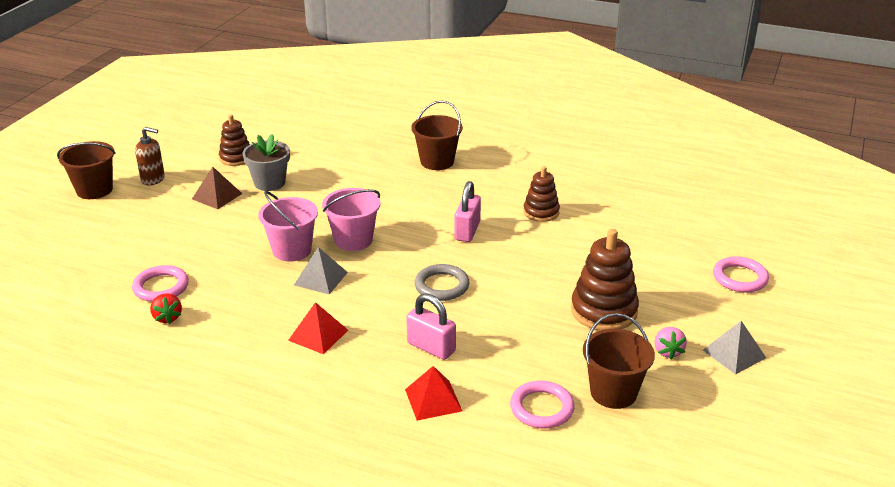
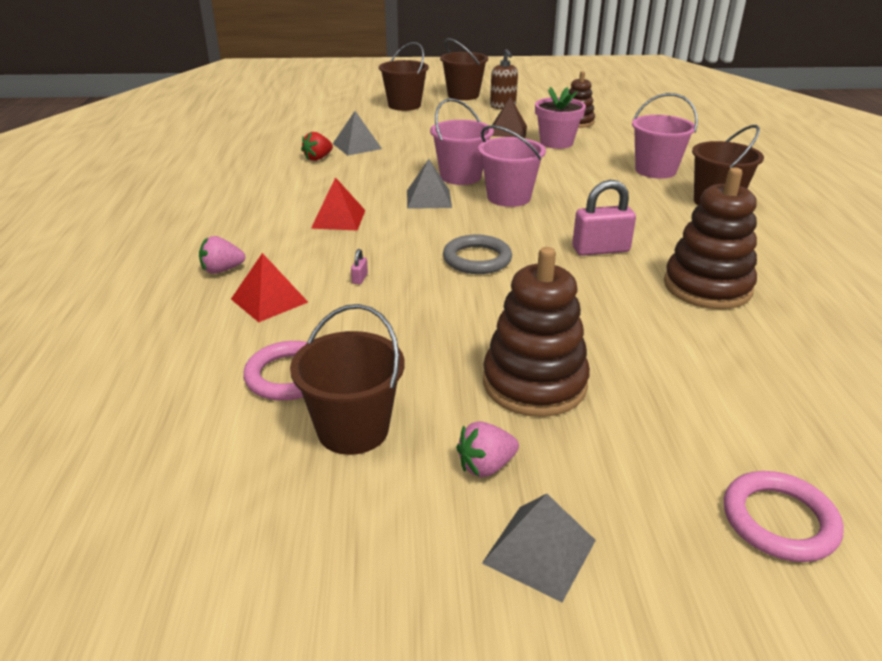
camera: 65 degrees right, 0 degrees up
pink ring [132,265,189,302] -> grey pyramid [333,111,382,156]
grey flower pot [242,134,290,191] -> pink flower pot [535,87,586,149]
pink padlock [406,293,456,360] -> pink padlock [351,249,368,284], size x0.41
brown stacking toy [523,166,560,222] -> brown stacking toy [664,167,757,309], size x1.60
none -> pink strawberry [199,236,245,274]
none -> brown bucket [379,42,429,111]
none -> pink bucket [632,93,698,179]

